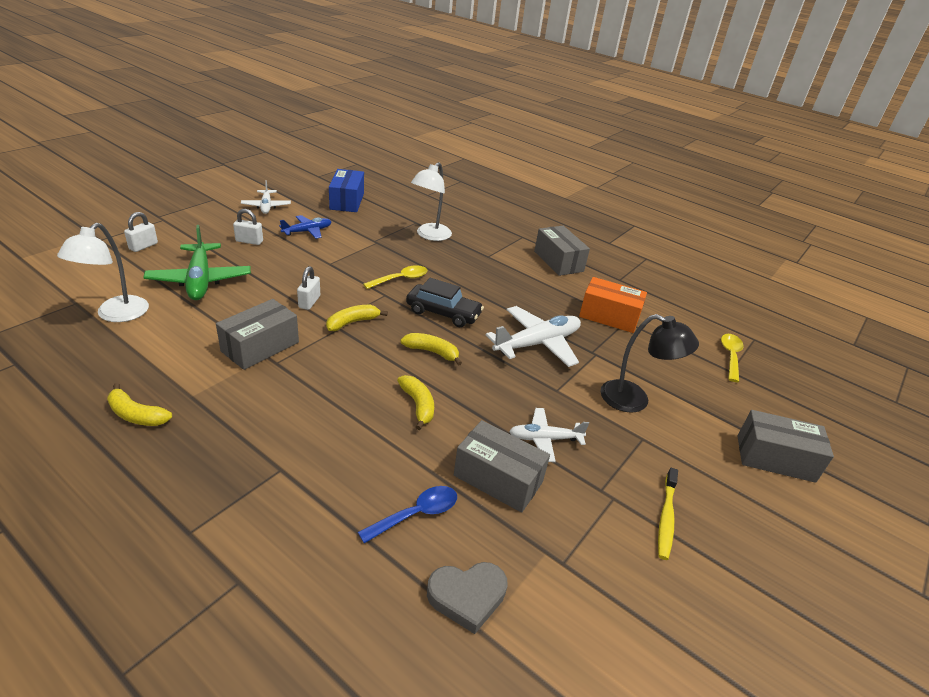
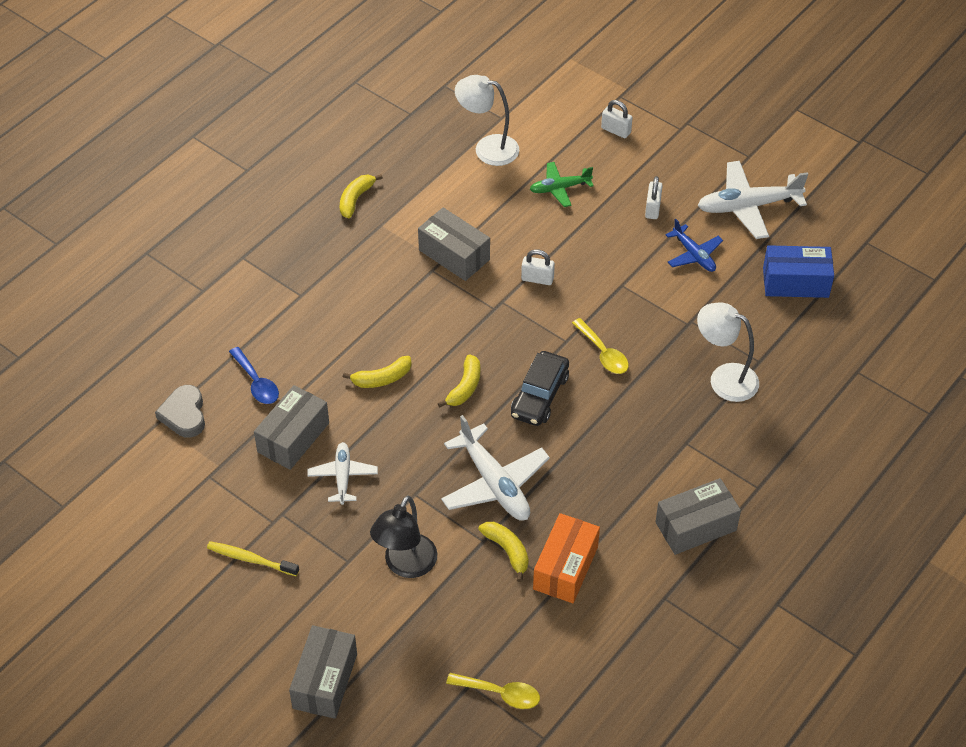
camera: 95 degrees right, 15 degrees up
green plane [143,225,251,300] -> green plane [530,162,594,207], size x0.59
white plane [241,180,291,214] -> white plane [698,161,808,239], size x1.68
yellow banana [326,305,388,331] -> yellow banana moved to [478,522,529,582]

